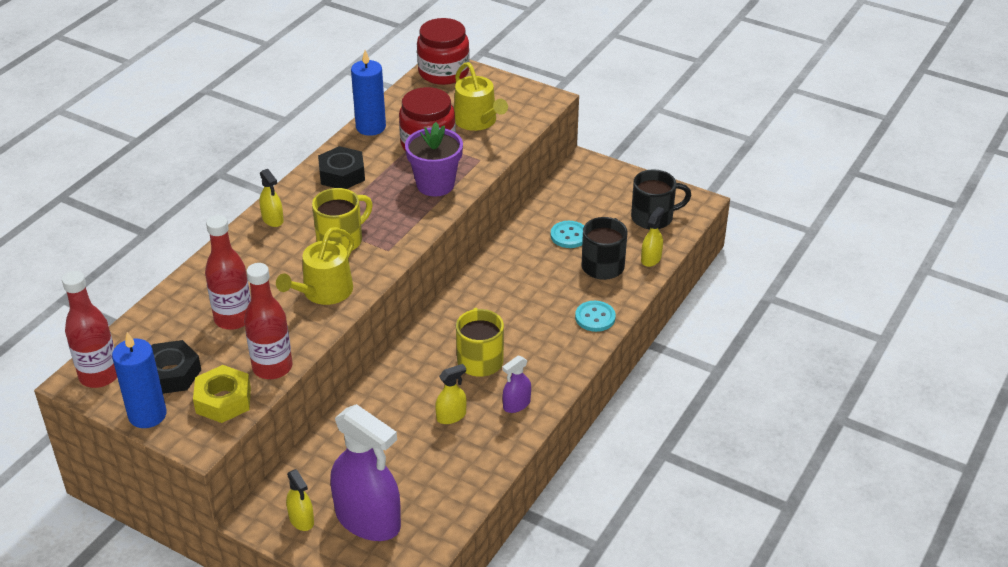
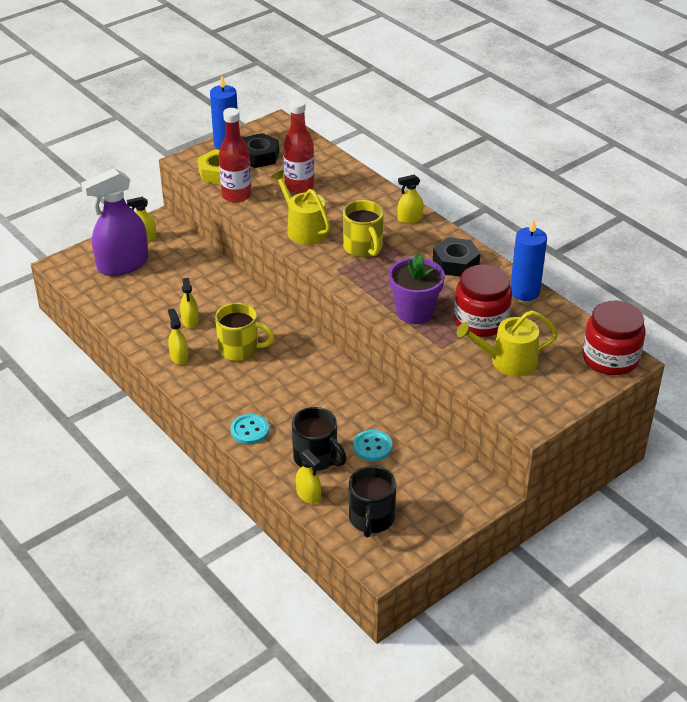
camera: 110 degrees right, 0 degrees up
red bottle [62,271,117,388] -> none
purple spray bottle [502,355,531,413] -> yellow spray bottle [168,308,188,365]

